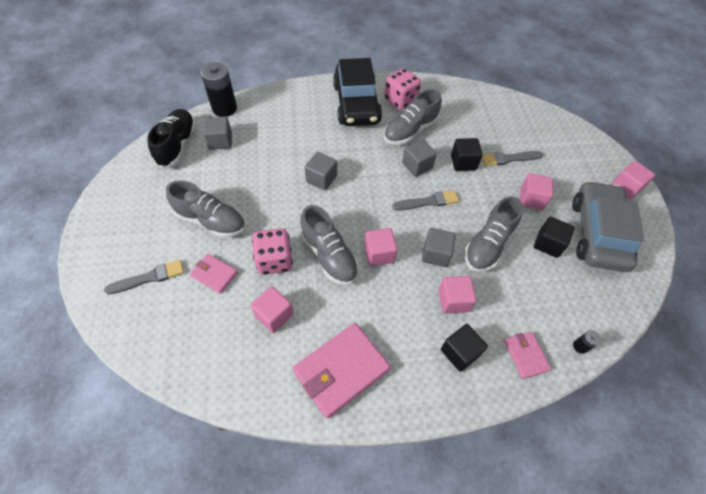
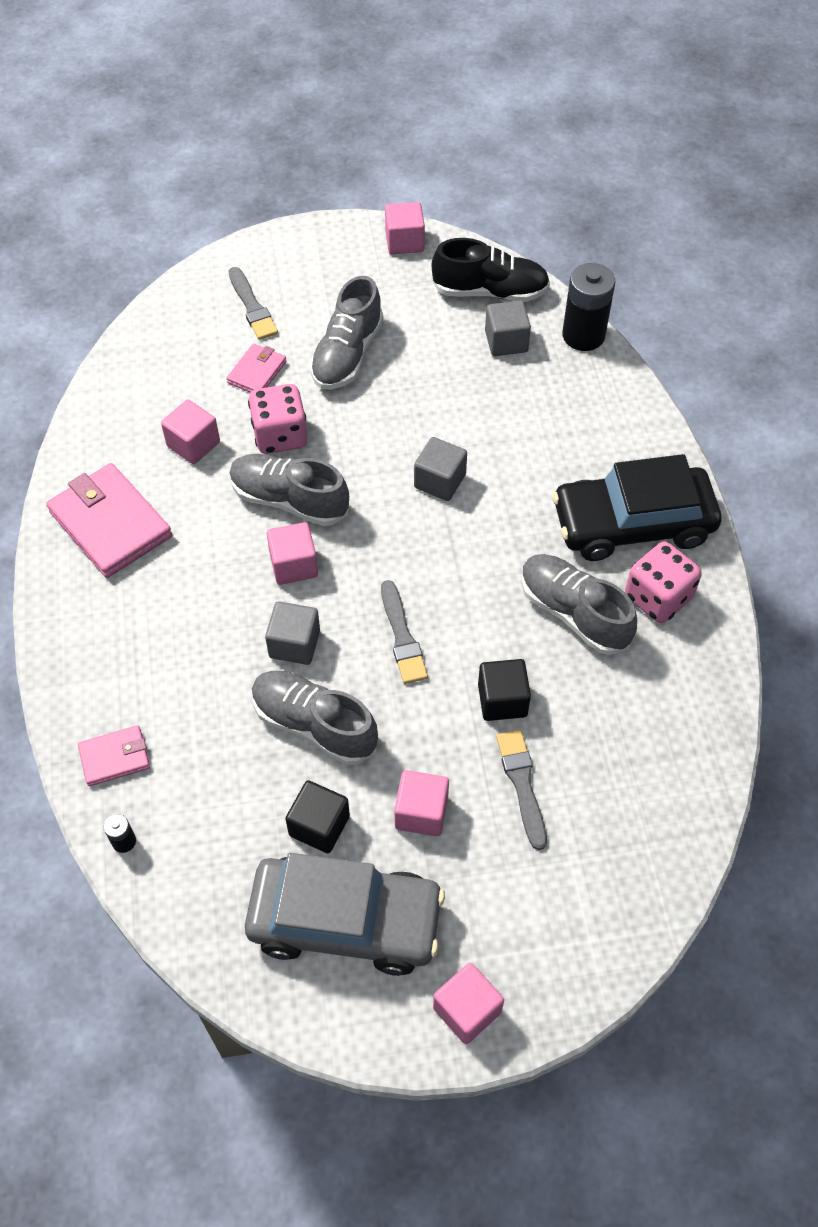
camera: 90 degrees right, 0 degrees up
grey shoe [300,205,359,285] -> grey shoe turned 60 degrees clockwise [229,454,349,526]
grey cube [402,139,437,177] -> none
pink cube [438,276,476,314] -> pink cube moved to [385,202,425,254]
black cube [441,324,488,372] -> none

